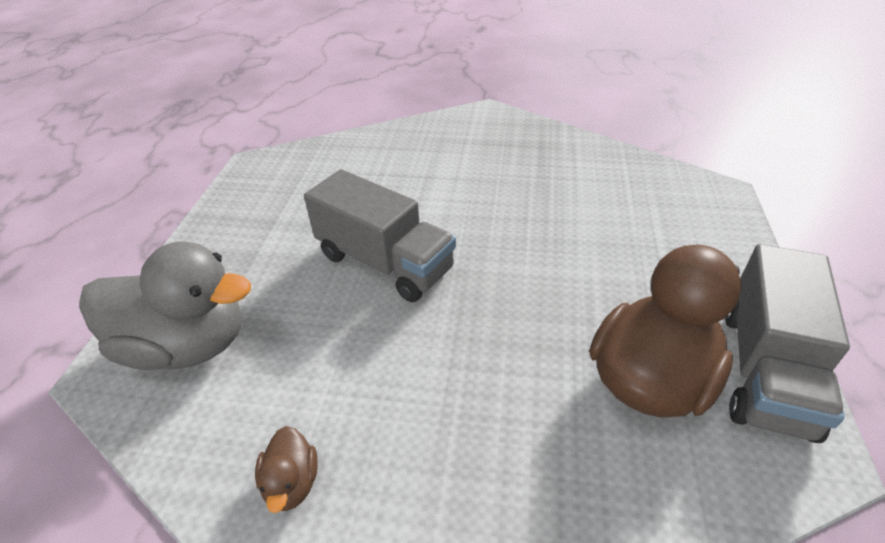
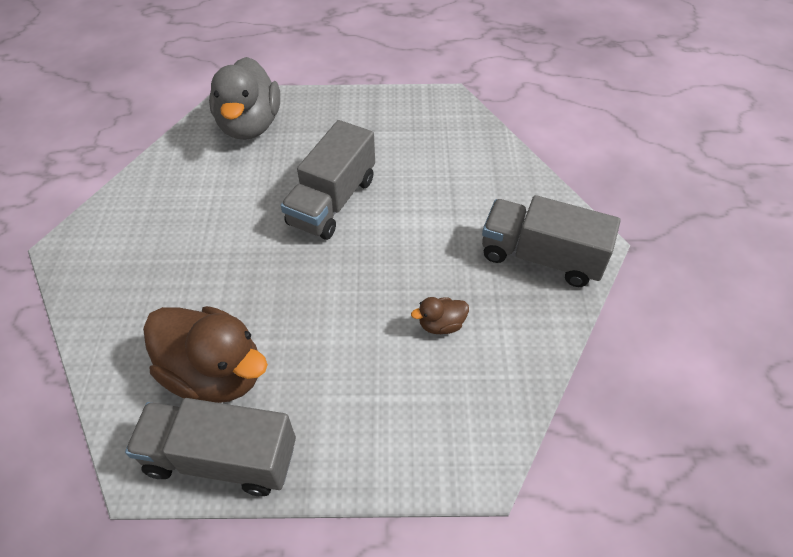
camera: 80 degrees right, 10 degrees up
brown duck [255,426,318,513] -> brown duck moved to [411,297,469,334]
none -> grey truck [482,195,621,287]

